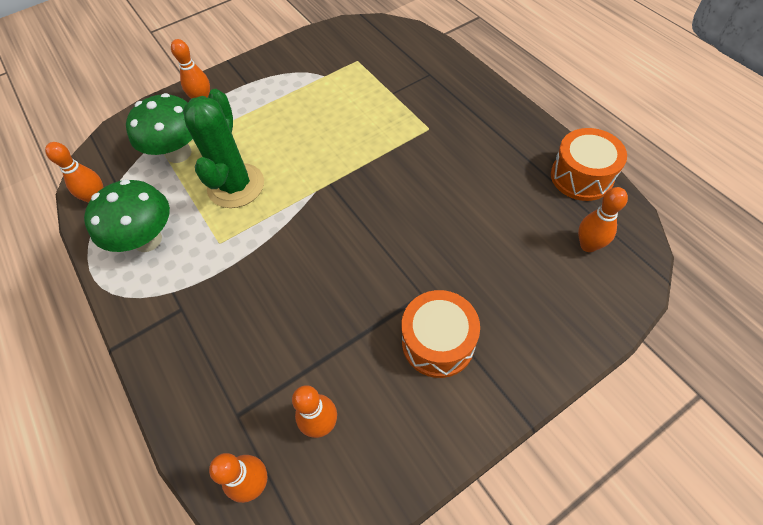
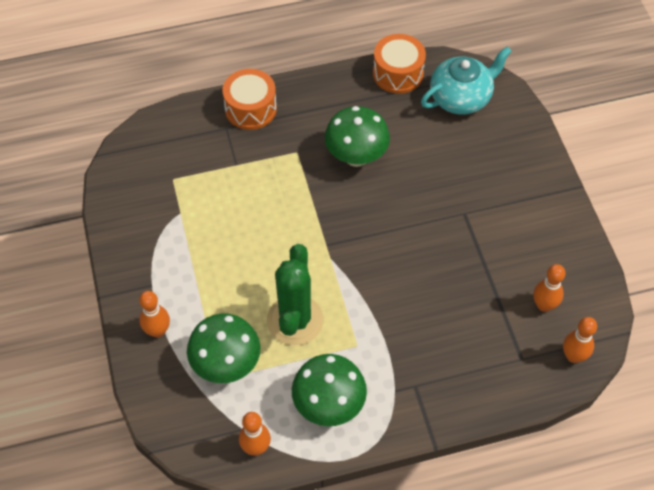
camera: 75 degrees left, 0 degrees up
green cactus [183,89,264,208] -> green cactus turned 75 degrees clockwise [267,244,324,345]
orange drum [402,290,480,378] -> orange drum moved to [222,69,277,130]
orange bowling pin [578,187,628,252] -> turquoise teapot [421,46,512,115]
none -> green mushroom [325,106,390,167]

